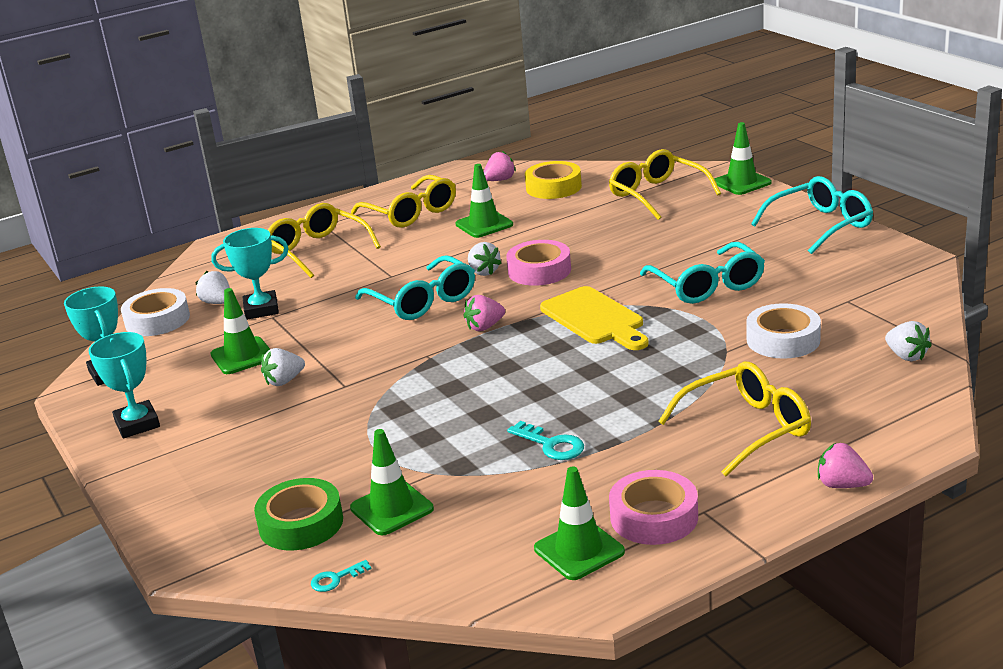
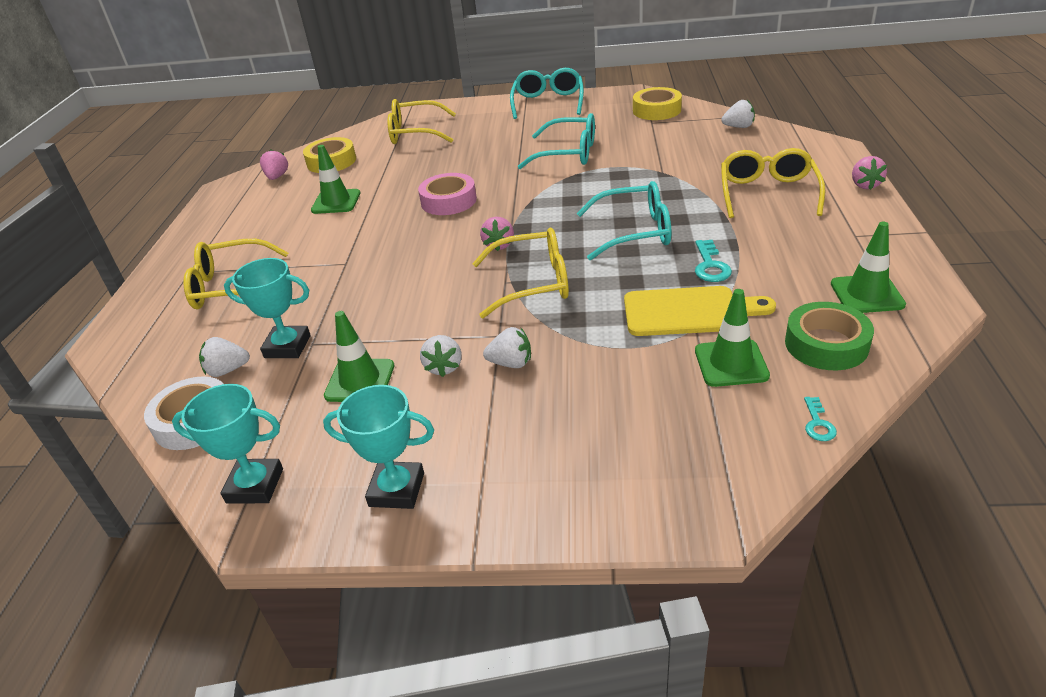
camera: 55 degrees left, 10 degrees up
turquoise trophy [211,228,289,320] -> turquoise trophy turned 75 degrees clockwise [224,258,311,358]
green tape [254,478,343,551] -> green tape moved to [785,302,874,370]
yellow glasses [351,175,456,228] -> yellow glasses moved to [472,228,569,318]
turquoise glasses [355,255,475,320] -> turquoise glasses moved to [577,181,671,260]
white strawberry [468,242,501,276] -> white strawberry moved to [483,327,531,368]
turquoise key [507,421,584,460] -> turquoise key turned 105 degrees clockwise [695,240,732,282]
yellow cutting board [540,286,649,350] -> yellow cutting board moved to [624,286,776,336]
pink tape [609,470,698,545] -> none
green traffic cone [715,122,772,195] -> none
white tape [746,303,821,359] -> none
pink strawberry [818,443,873,488] -> pink strawberry turned 60 degrees counterclockwise [852,156,887,190]
none -> yellow tape [633,87,682,120]

